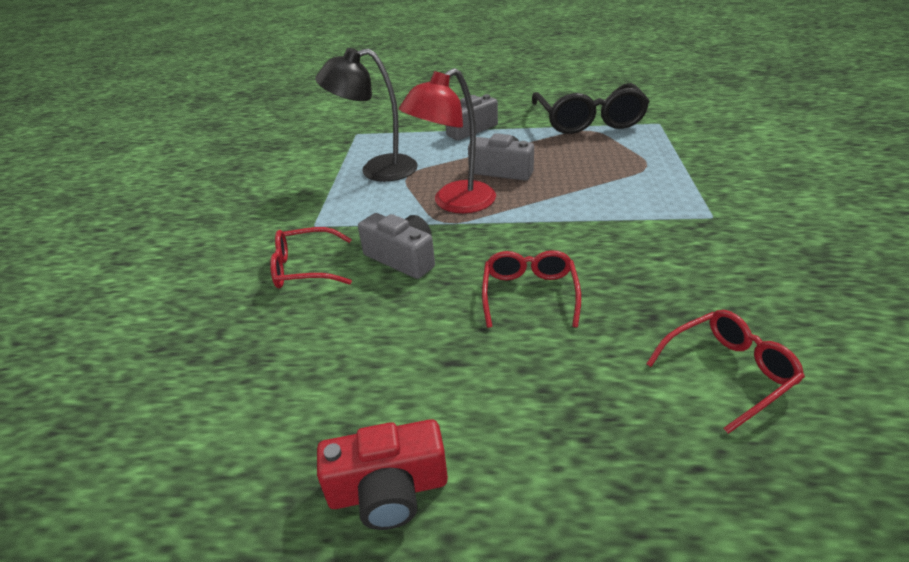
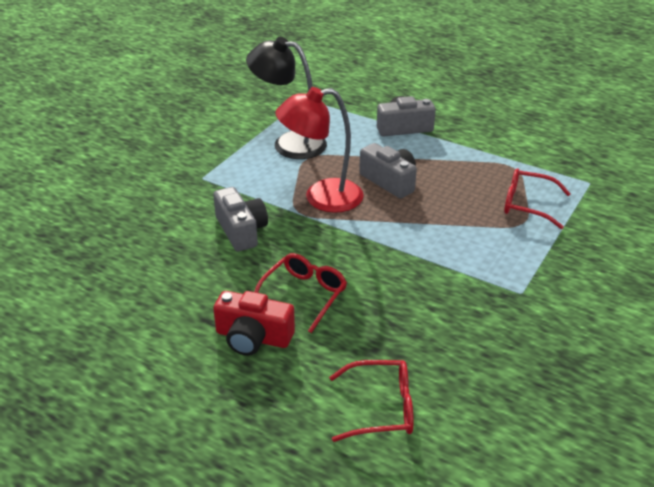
camera: 25 degrees right, 0 degrees up
red glasses [270,227,352,288] -> red glasses moved to [504,168,571,229]
red camera [317,419,448,530] -> red camera moved to [213,291,295,356]
black glasses [532,83,650,134] -> none

